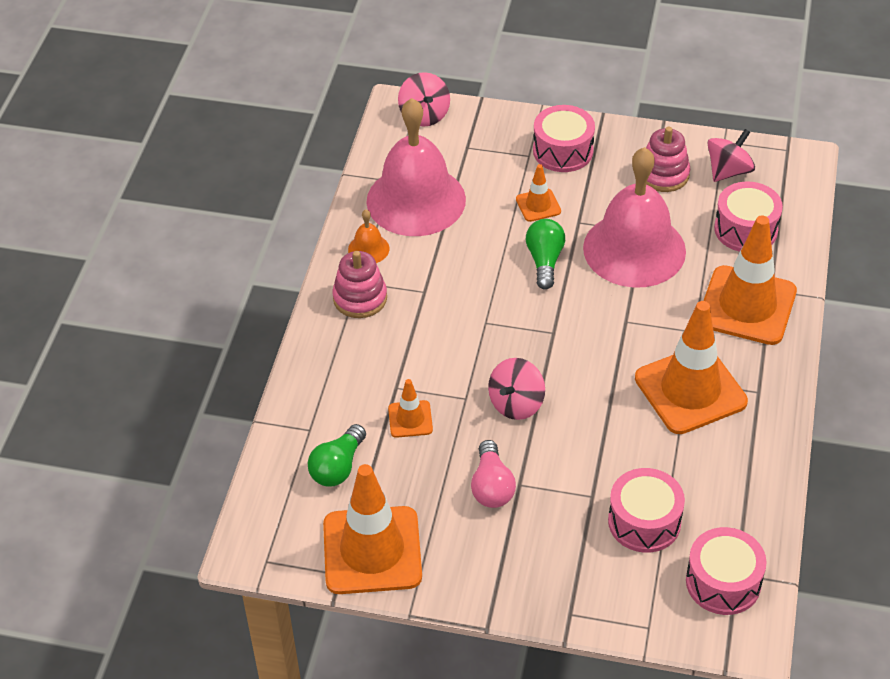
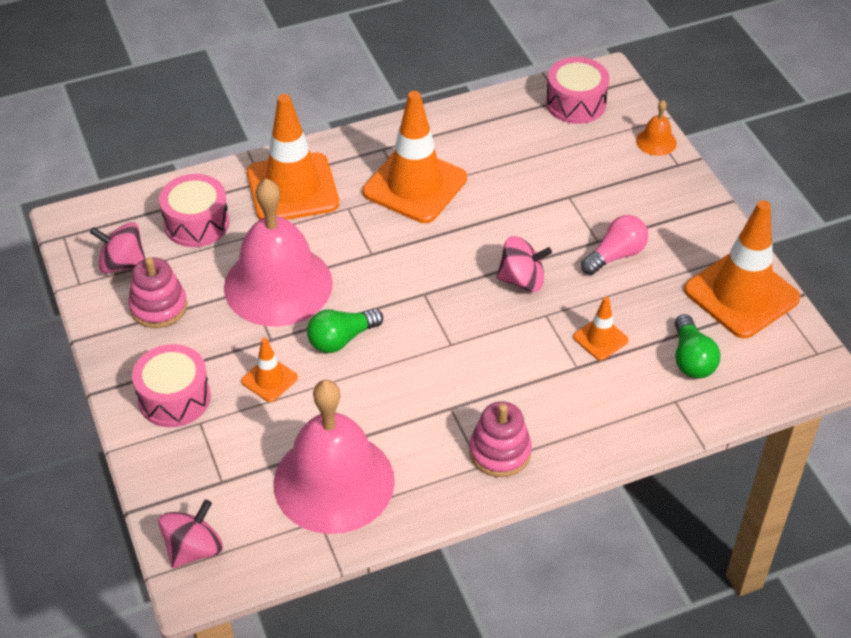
camera: 125 degrees left, 0 degrees up
green light bulb [308,424,366,487] -> green light bulb turned 90 degrees clockwise [675,314,720,379]
orange bell [348,210,389,263] -> orange bell moved to [636,100,677,156]
pink drum [608,468,685,553] -> none

